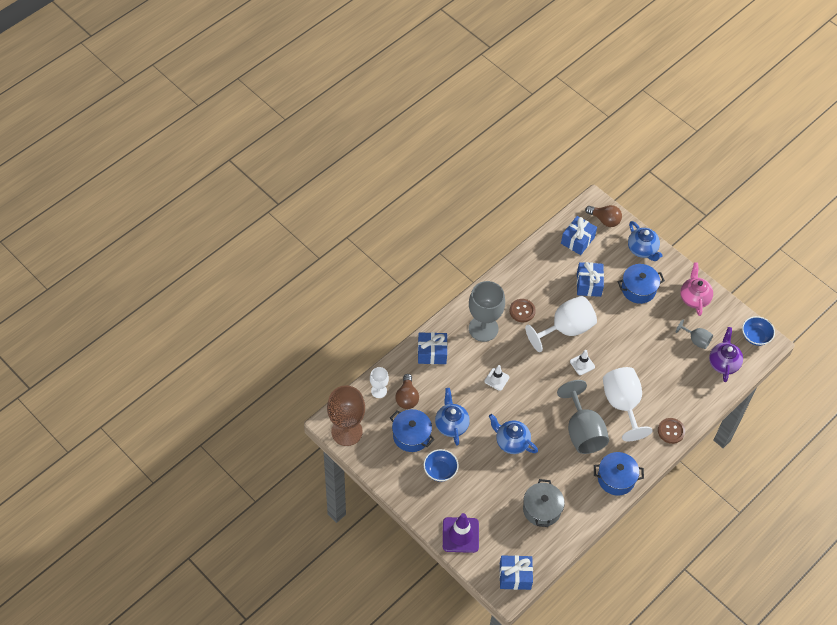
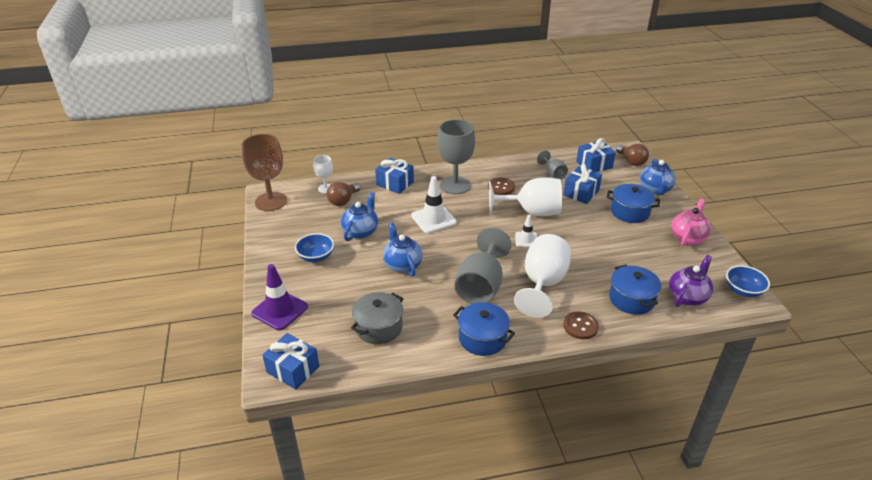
camera: 35 degrees right, 20 degrees down
blue pot [390,409,435,452] -> blue pot moved to [609,264,661,315]
white traffic cone [484,365,509,391] -> white traffic cone [411,176,457,234], size x1.70
grey goblet [676,319,713,349] -> grey goblet moved to [537,151,568,179]

